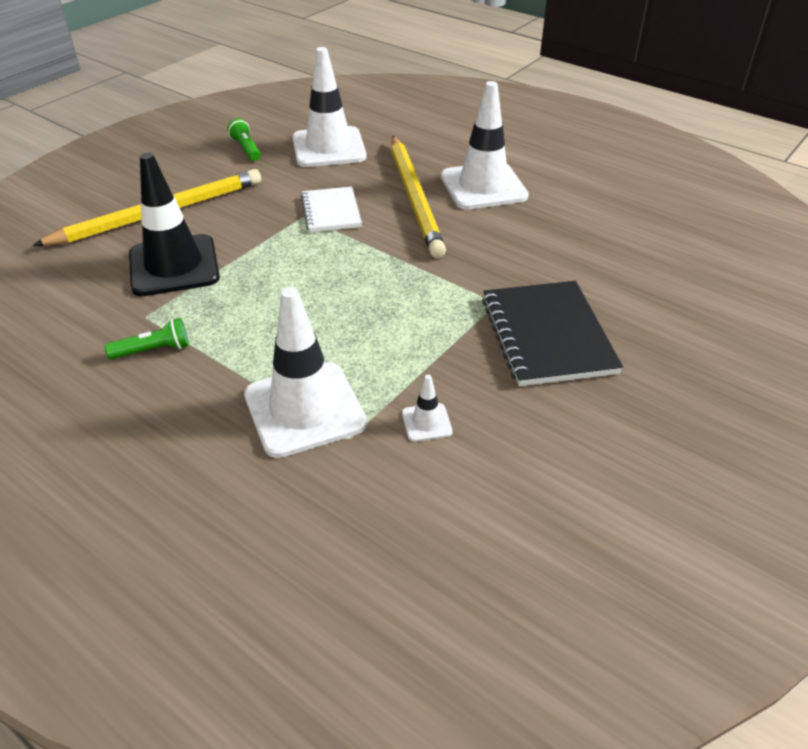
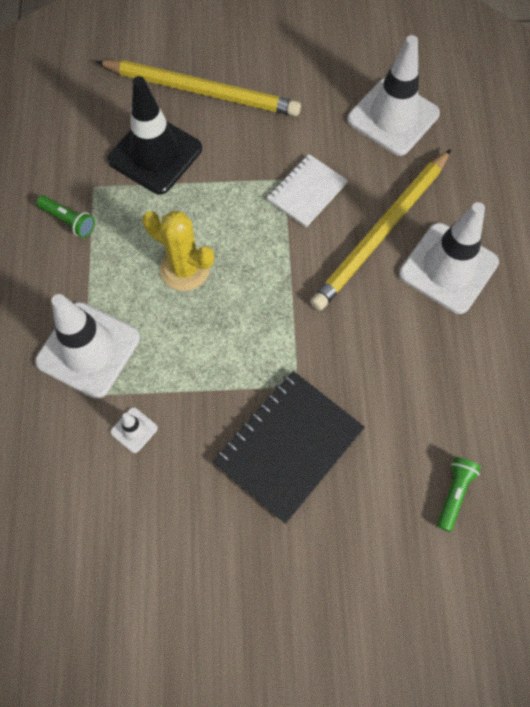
camera: 50 degrees right, 25 degrees up
green flashlight [227,118,261,161] -> green flashlight moved to [437,457,481,532]
none -> yellow cactus [142,211,214,291]

